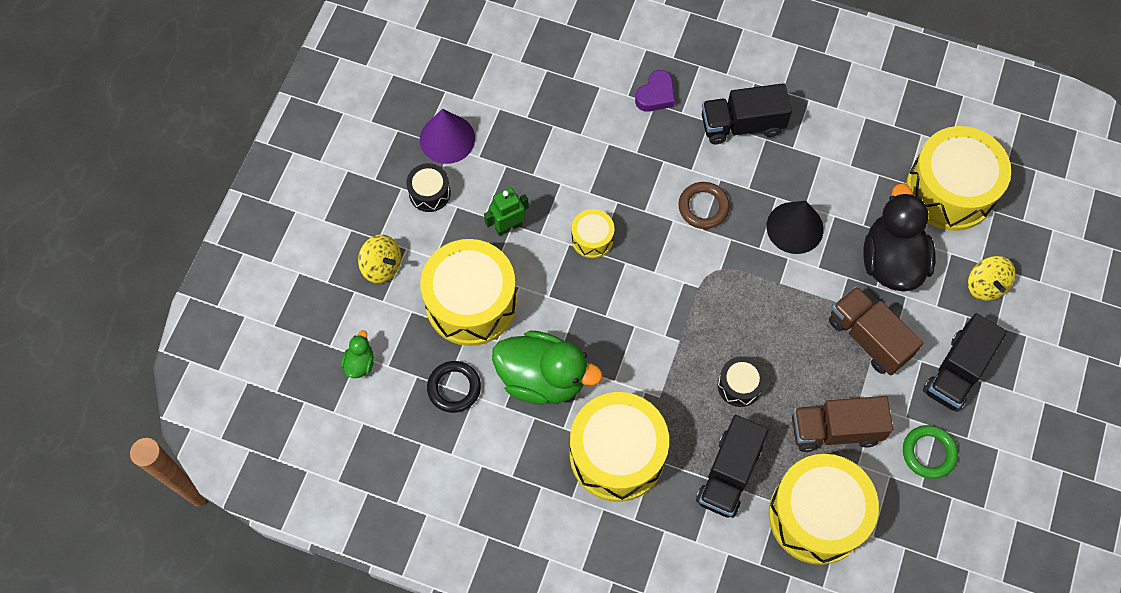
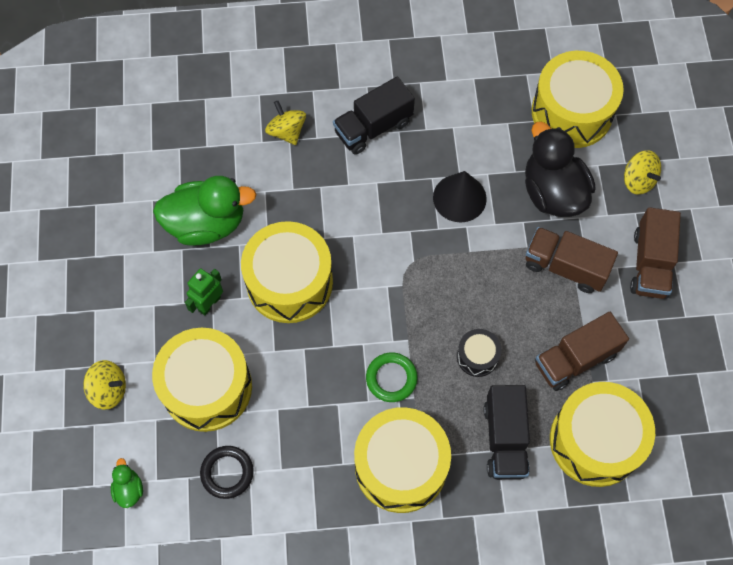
camera: 25 degrees left, 0 degrees up
black drum [406,163,451,212] -> none
purple cone [420,109,475,164] -> none
green duck [492,331,603,405] -> green duck moved to [153,176,256,246]
yellow drum [571,209,614,258] -> yellow drum [241,221,333,323], size x2.12
purple heart [635,70,675,112] -> yellow spinning top [265,101,306,145]
brown ring [679,182,730,229] -> none
green ring [903,425,958,479] -> green ring moved to [366,352,418,402]
black truck [923,313,1007,412] -> brown truck [630,207,681,299]

